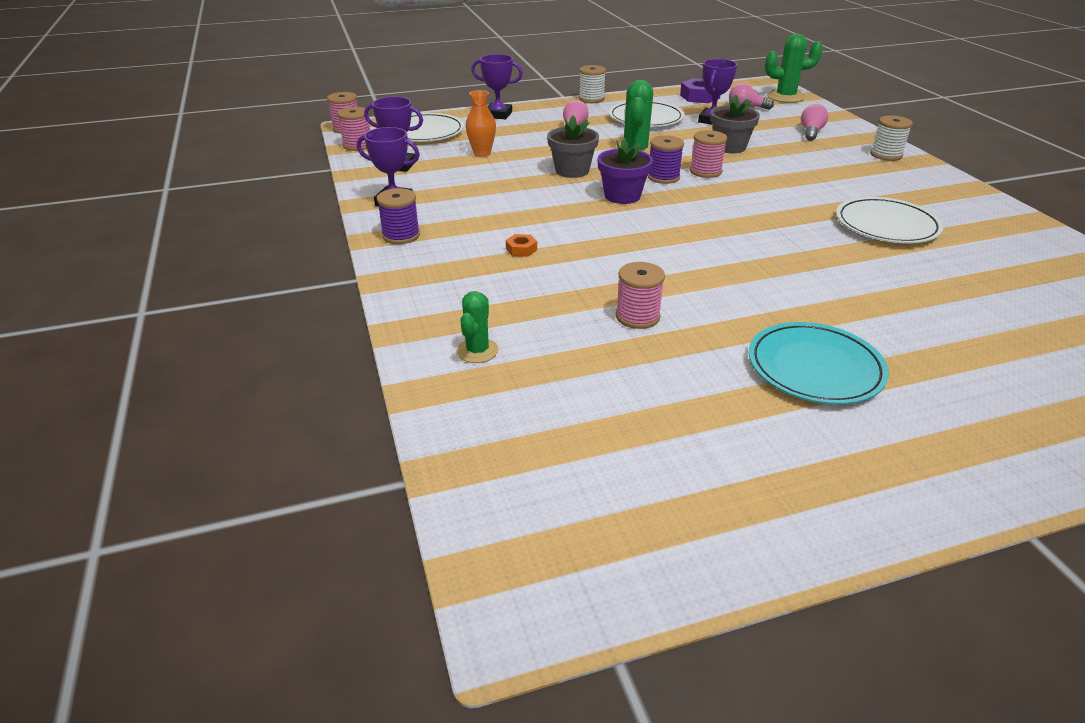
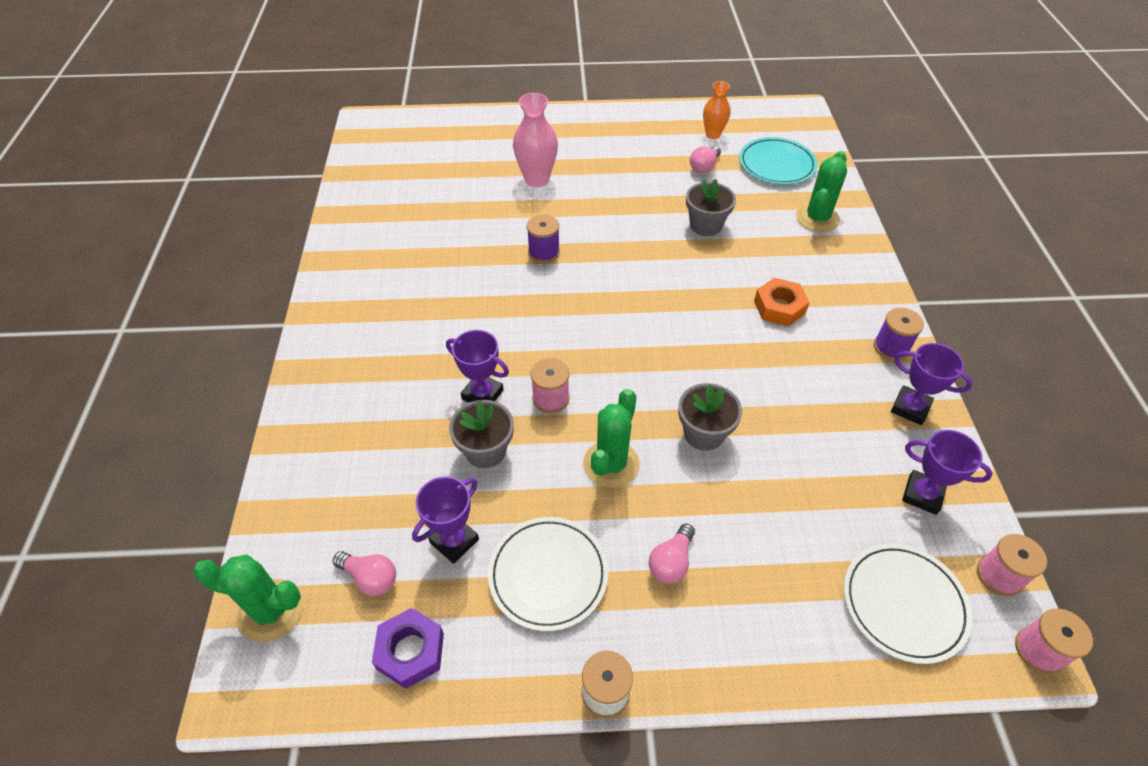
camera: 165 degrees left, 15 degrees up
green cactus [456,291,499,363] -> green cactus [796,151,847,232], size x1.61
orange vase [465,90,496,157] -> orange vase moved to [703,81,731,139]
purple trophy [471,54,523,119] -> purple trophy moved to [446,330,509,403]
orange nut [506,234,537,257] -> orange nut [754,278,810,326], size x1.90
purple flower pot [597,137,653,204] -> none
pink spool [616,262,665,329] -> grey flower pot [686,179,736,236]
purple spool [647,135,684,184] -> purple spool moved to [527,214,560,263]
turquoise plate [749,322,889,405] -> turquoise plate moved to [739,137,818,185]
pink light bulb [801,104,828,141] -> pink light bulb moved to [690,146,721,173]
white plate [836,197,944,243] -> none
white spool [870,115,913,161] -> none
none -> pink vase [513,93,558,187]

